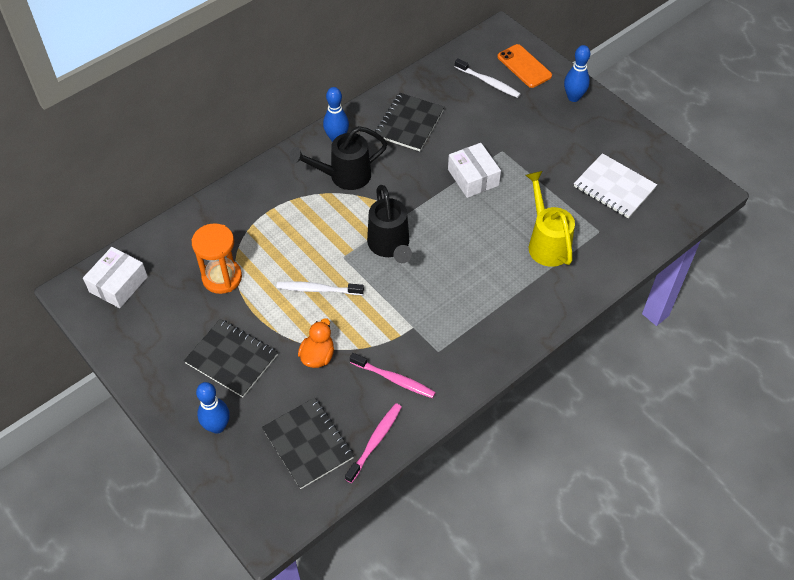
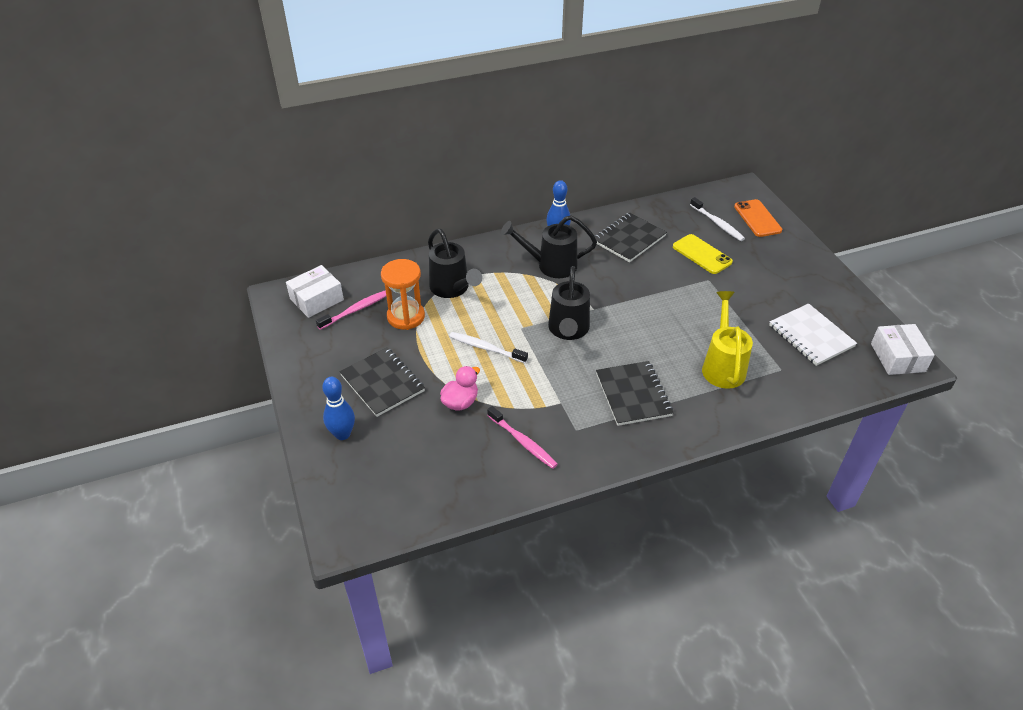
camera: 20 degrees right, 10 degrees down
black notebook [262,398,354,489] -> black notebook moved to [596,361,674,426]
orange duck [298,318,334,368] -> pink duck [440,366,480,410]
pink toothbrush [345,403,402,483] -> pink toothbrush moved to [316,290,386,330]
white box [448,143,501,198] -> white box moved to [871,324,935,375]
blue bowling pin [564,45,590,102] -> none
none -> black watering can [428,229,482,298]
none -> yellow phone [673,234,733,274]

